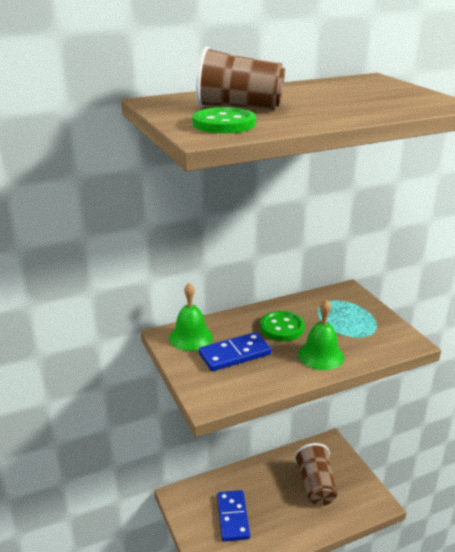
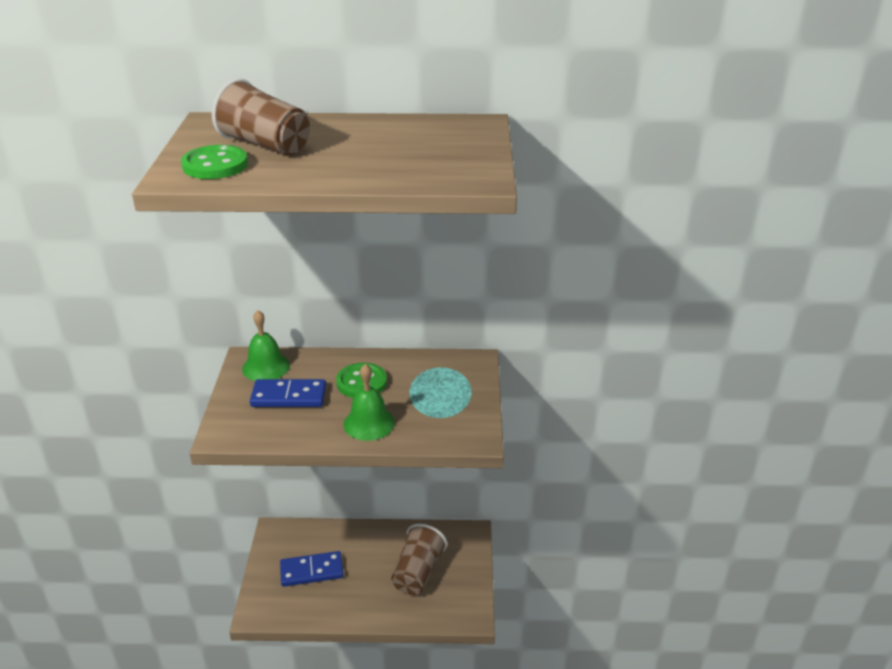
camera: 25 degrees right, 5 degrees up
blue domino [217,490,250,541] -> blue domino turned 60 degrees clockwise [280,551,344,587]

